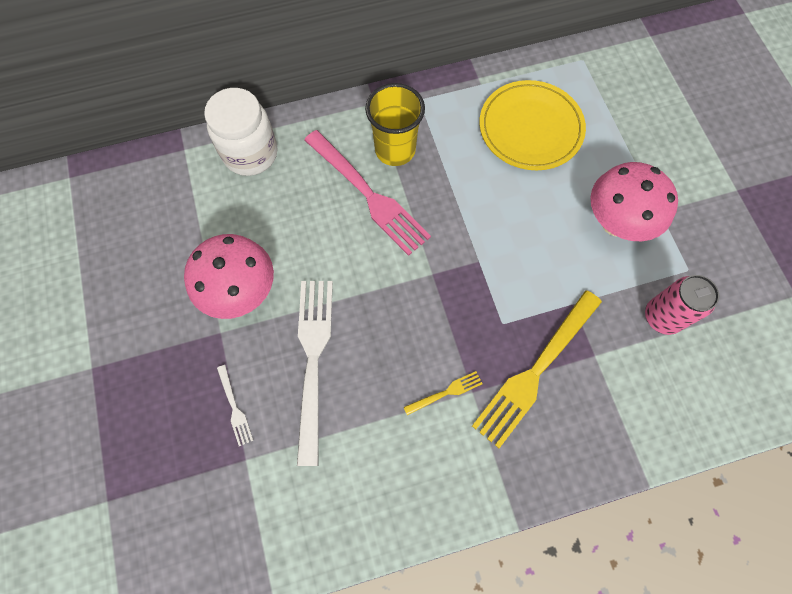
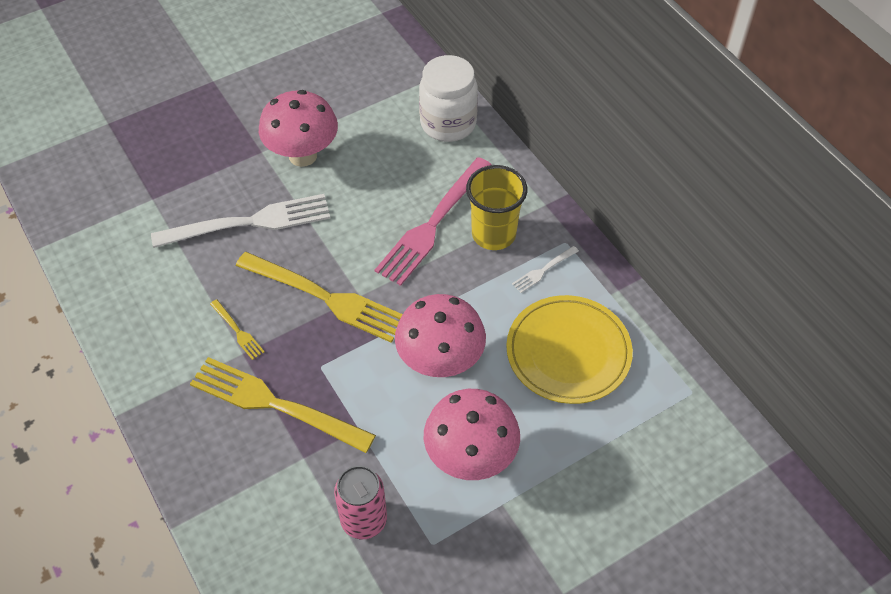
camera: 75 degrees right, 15 degrees down
white fork [217,365,253,446] -> white fork moved to [512,246,579,293]
none -> yellow fork [236,252,403,343]
none -> pink mushroom [395,294,486,377]

